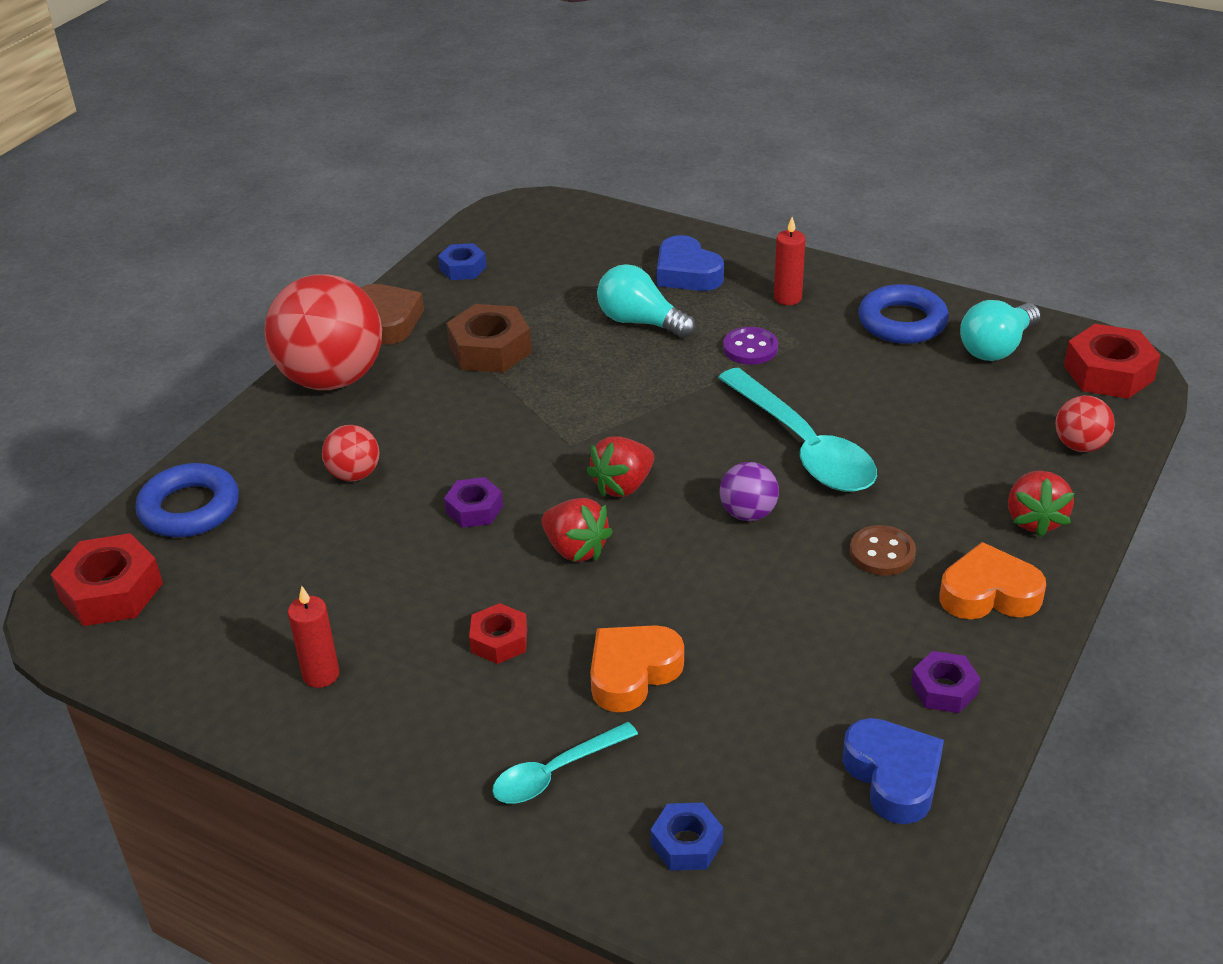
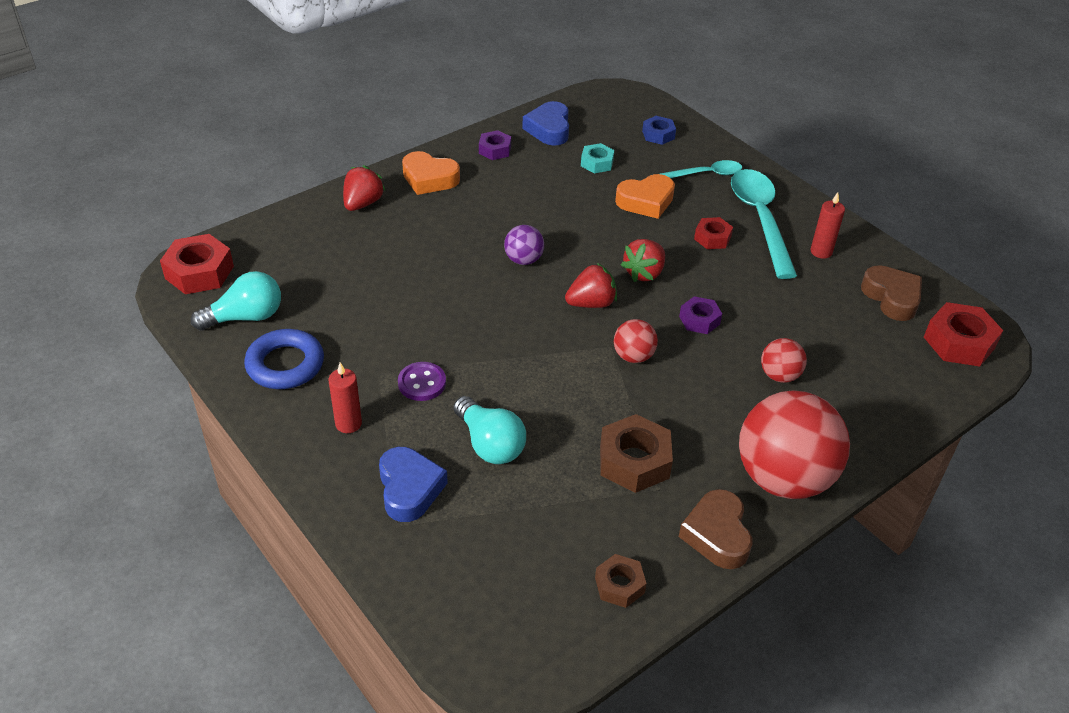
camera: 160 degrees left, 5 degrees up
blue ring [136,463,239,537] -> none
blue nut [438,243,486,280] -> brown nut [595,554,647,608]
red strawberry [541,498,613,562] -> red strawberry turned 120 degrees counterclockwise [621,239,665,282]
turquoise spoon [718,368,877,492] -> turquoise spoon moved to [731,169,797,279]
brown button [850,525,916,576] -> none
red ball [1055,396,1115,452] -> red ball moved to [614,319,658,363]
none -> turquoise nut [581,143,614,173]
none -> brown heart [861,265,922,321]

